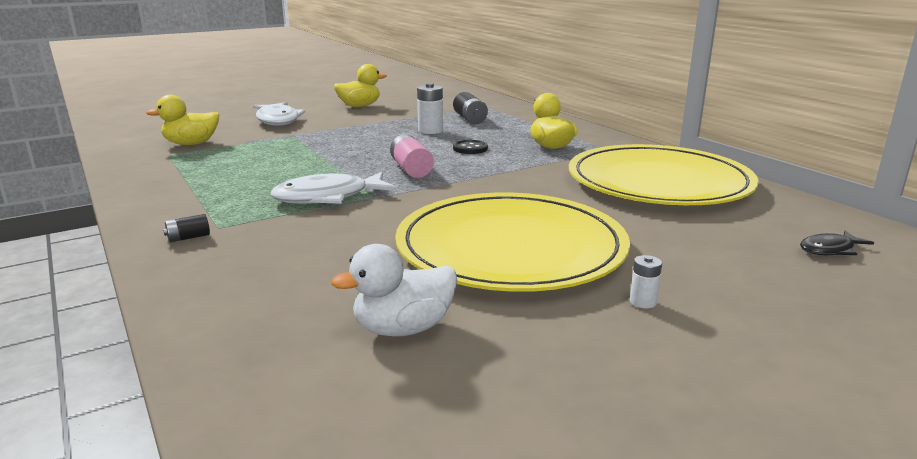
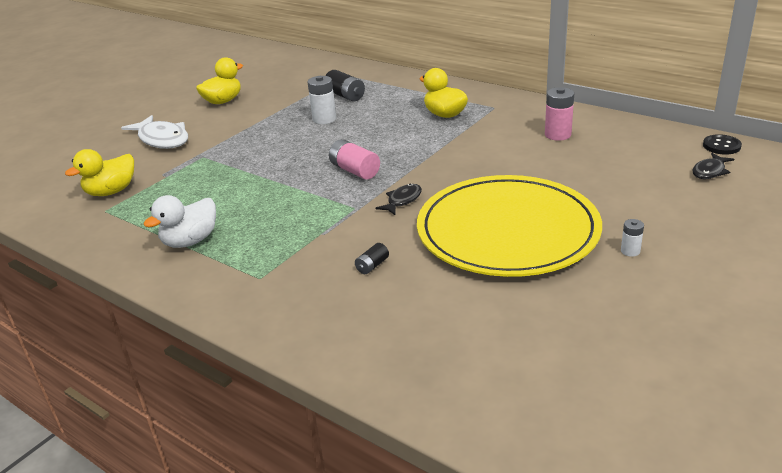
camera: 20 degrees left, 10 degrees up
black battery [163,214,210,243] -> black battery moved to [355,243,389,274]
white fish [270,172,397,204] -> none
white duck [331,244,457,337] -> white duck moved to [144,195,216,248]
black button [453,140,488,154] -> black button moved to [703,134,742,155]
yellow plate [569,144,759,205] -> pink battery [545,87,574,141]
none -> black fish [375,183,422,215]

